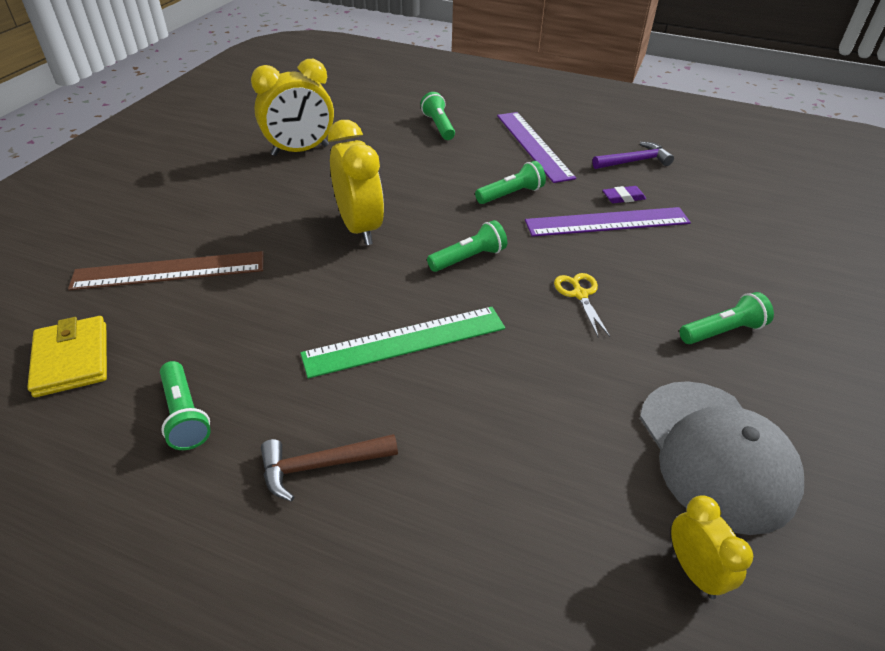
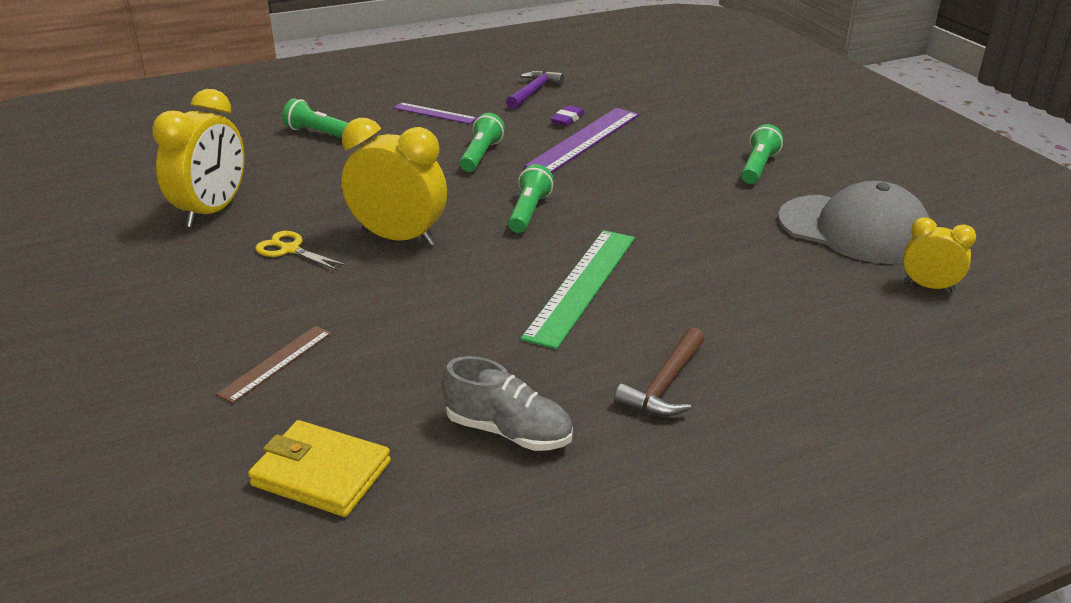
camera: 45 degrees left, 10 degrees down
brown ruler [68,251,264,290] -> brown ruler [216,326,331,403], size x0.55
green flashlight [160,361,211,450] -> grey shoe [442,356,573,451]
purple ruler [497,112,576,183] -> purple ruler [393,102,477,124], size x0.55
yellow scissors [554,273,610,338] -> yellow scissors moved to [255,231,347,271]

